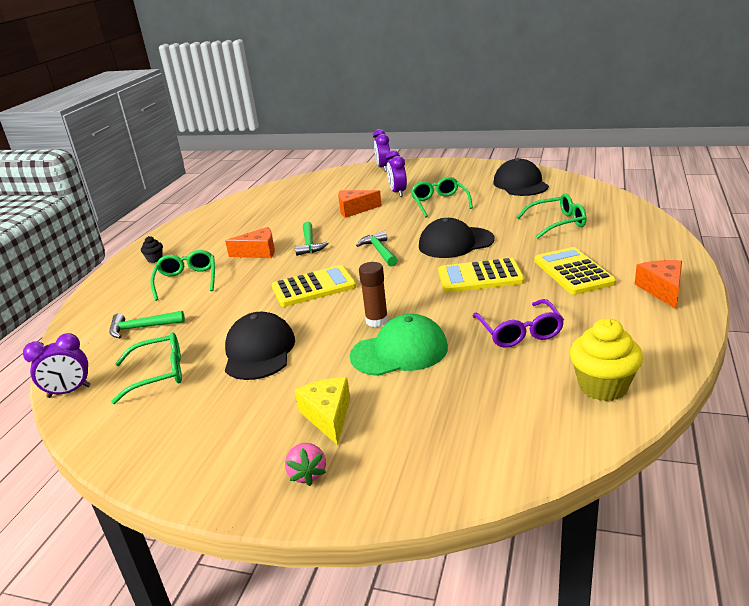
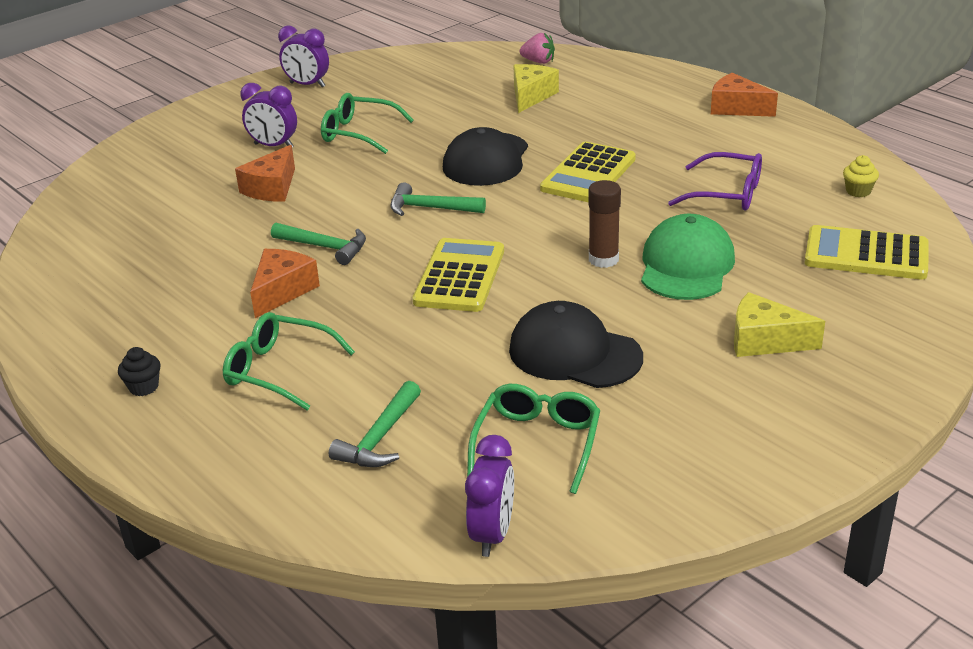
camera: 60 degrees left, 5 degrees up
pink strawberry [285,443,326,486] -> pink strawberry moved to [520,33,555,64]
purple clock [373,129,390,172] -> purple clock moved to [278,26,329,87]
black cap [493,158,549,196] -> none
green glasses [517,193,587,238] -> yellow cheese [513,64,559,113]
yellow calculator [535,247,616,295] -> yellow calculator moved to [805,225,929,280]
yellow cupcake [570,318,643,401] -> yellow cupcake [843,155,879,197], size x0.50

